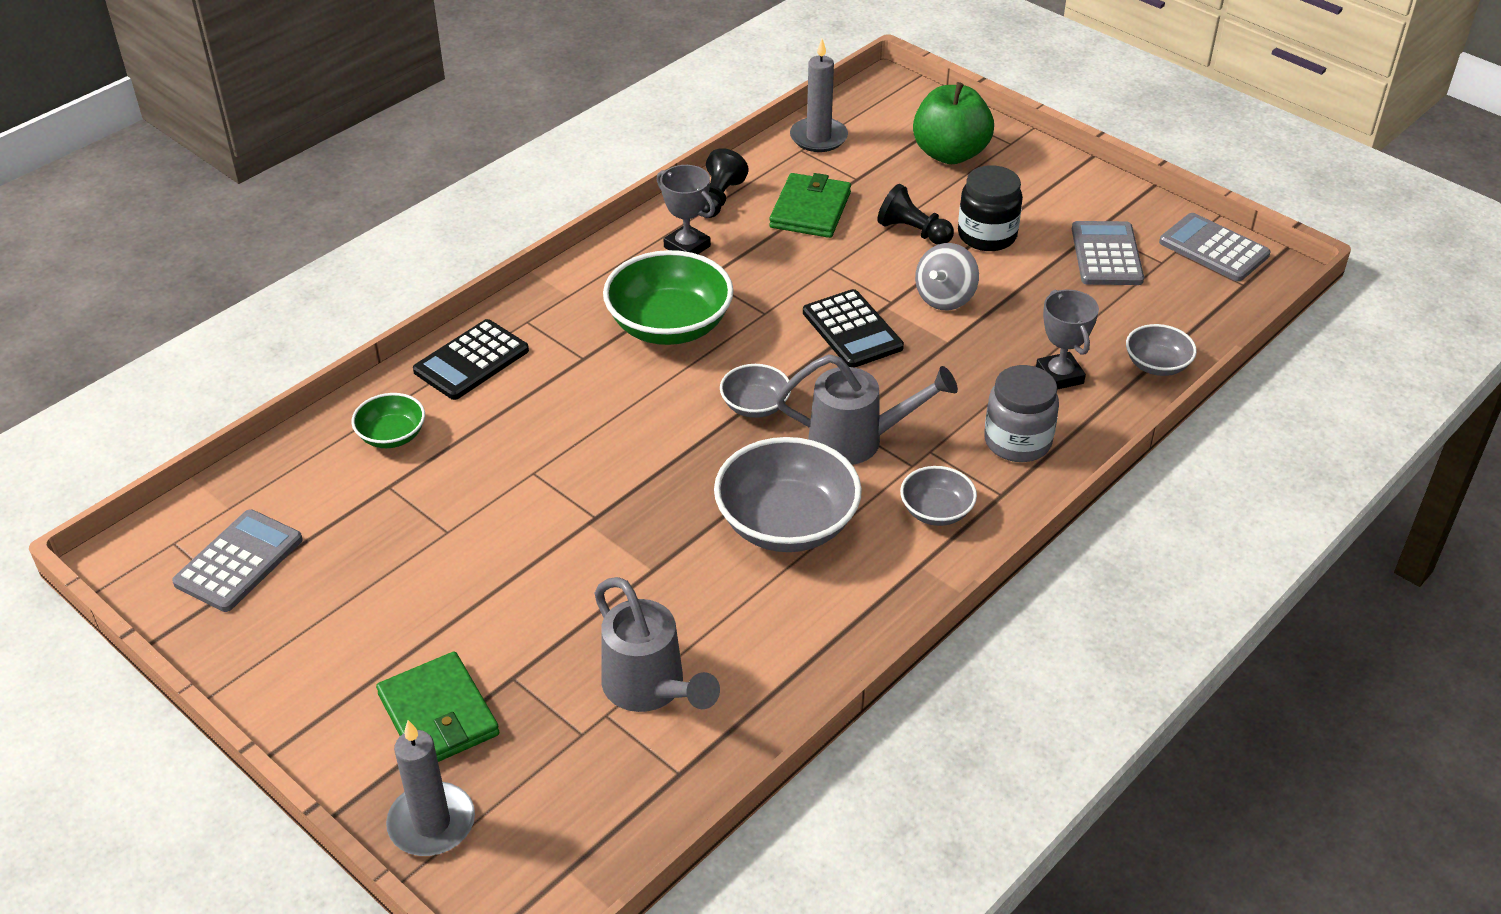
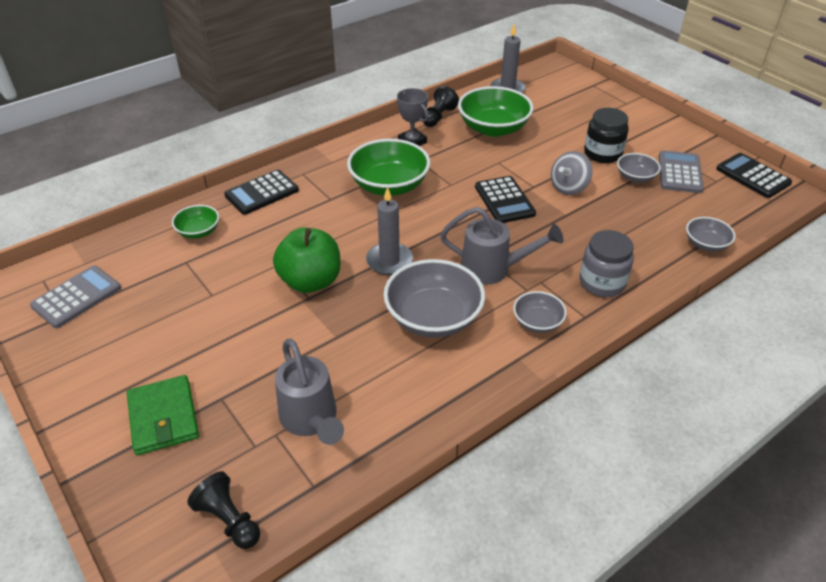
camera: 10 degrees right, 0 degrees up
grey candle [386,720,475,856] -> grey candle moved to [366,187,413,275]
grey bowl [720,364,791,418] -> grey bowl moved to [617,153,661,183]
green wallet [769,173,851,238] -> green bowl [458,86,534,137]
black pawn [877,184,954,245] -> black pawn moved to [187,471,260,549]
green apple [913,82,994,164] -> green apple moved to [273,228,341,293]
grey trophy [1036,289,1099,390] -> none
grey calculator [1159,213,1271,282] -> black calculator [716,153,792,198]

